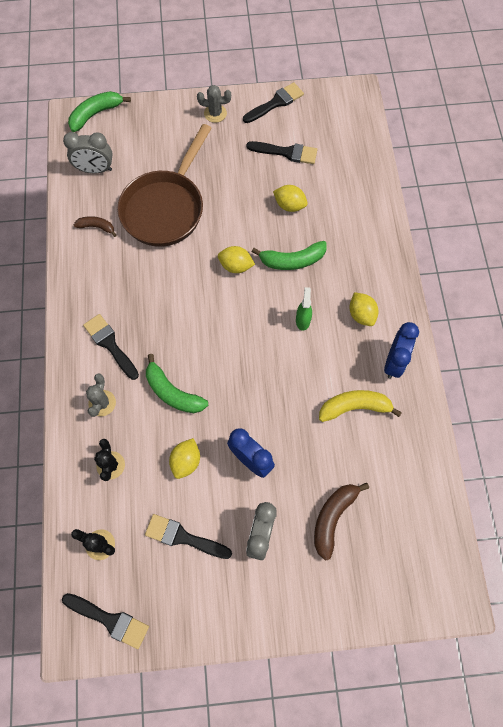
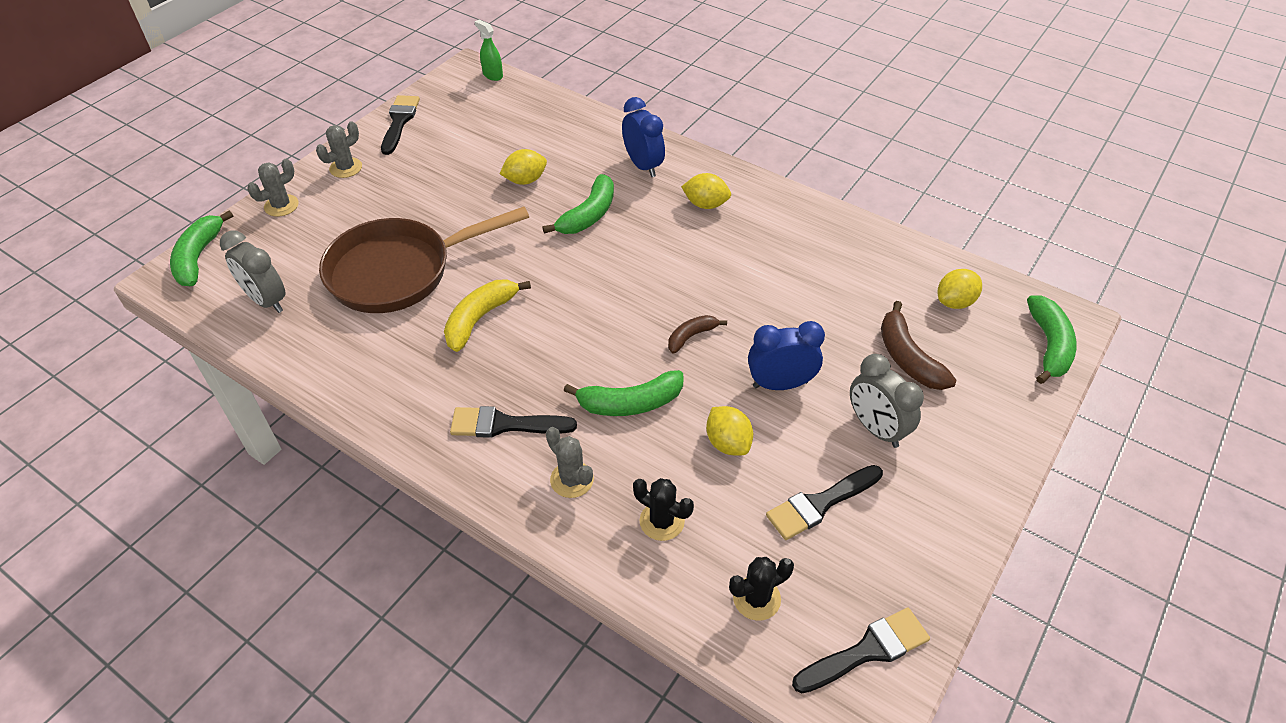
camera: 50 degrees left, 20 degrees down
grey clock [63,132,112,173] -> grey clock turned 90 degrees clockwise [220,230,286,313]
brown banana [74,216,117,237] -> brown banana moved to [668,315,727,353]
brown pan [117,124,212,247] -> brown pan turned 90 degrees clockwise [319,207,529,313]
yellow lemon [218,246,255,273] -> yellow lemon moved to [938,269,982,309]
black brush [246,141,317,164] -> none
green spray bottle [296,287,312,331] -> green spray bottle moved to [474,20,503,81]
yellow banana [319,390,402,422] -> yellow banana moved to [444,280,531,352]
blue clock [384,322,419,379] -> blue clock moved to [622,97,665,177]
none -> grey cactus [247,159,299,217]
none -> green banana [1027,295,1077,384]

